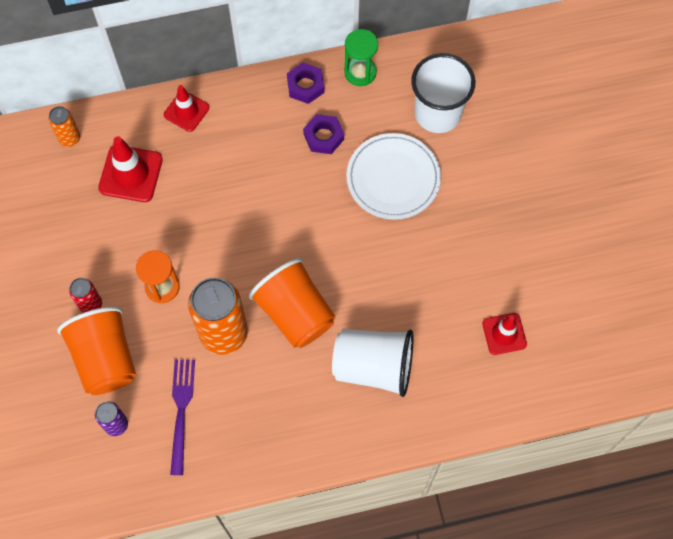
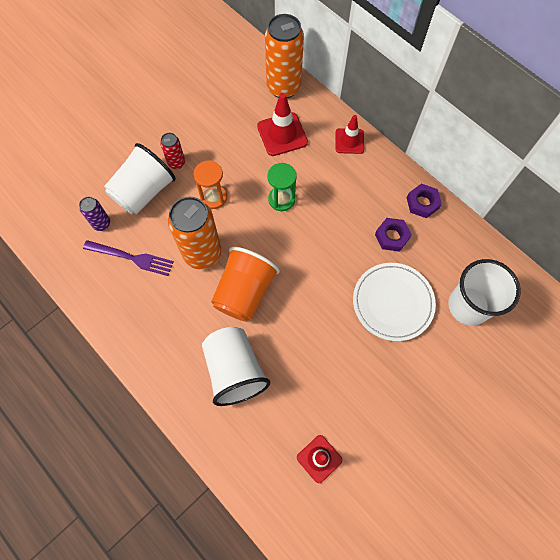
camera: 60 degrees right, 0 degrees up
orange can [48,106,80,147] -> orange can [265,14,304,98], size x2.04
orange cup [57,306,136,395] -> white cup [104,143,176,214]
purple fork [170,359,195,475] -> purple fork turned 45 degrees clockwise [83,240,174,276]
green hourglass [344,29,378,86] -> green hourglass moved to [267,163,297,211]

